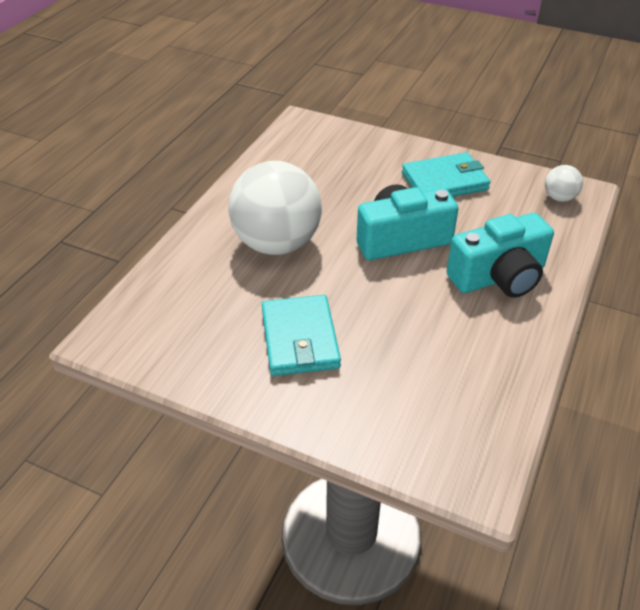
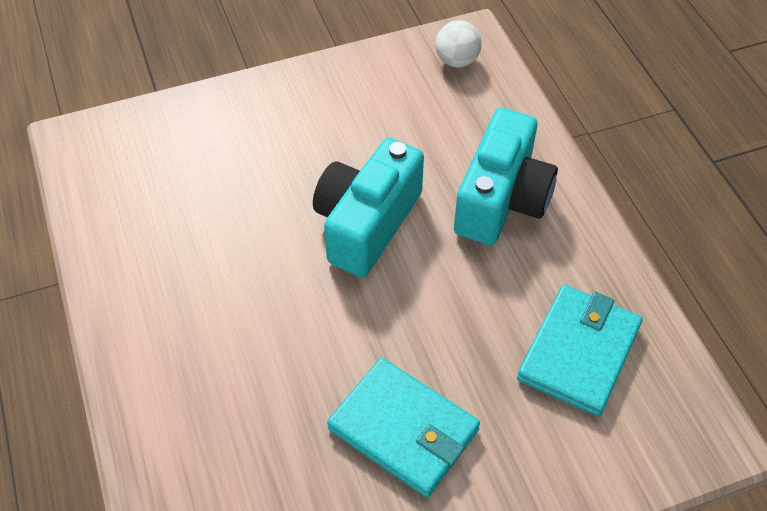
camera: 45 degrees left, 10 degrees up
white ball [228,161,322,255] -> none
turquoise wallet [402,152,490,197] -> turquoise wallet moved to [517,285,642,417]

